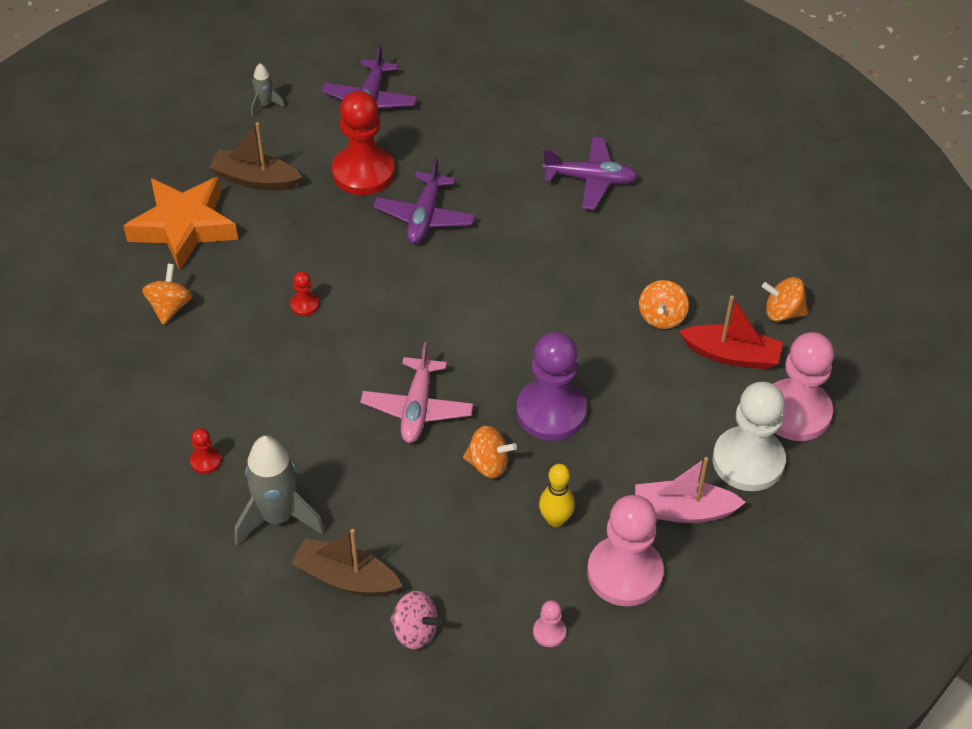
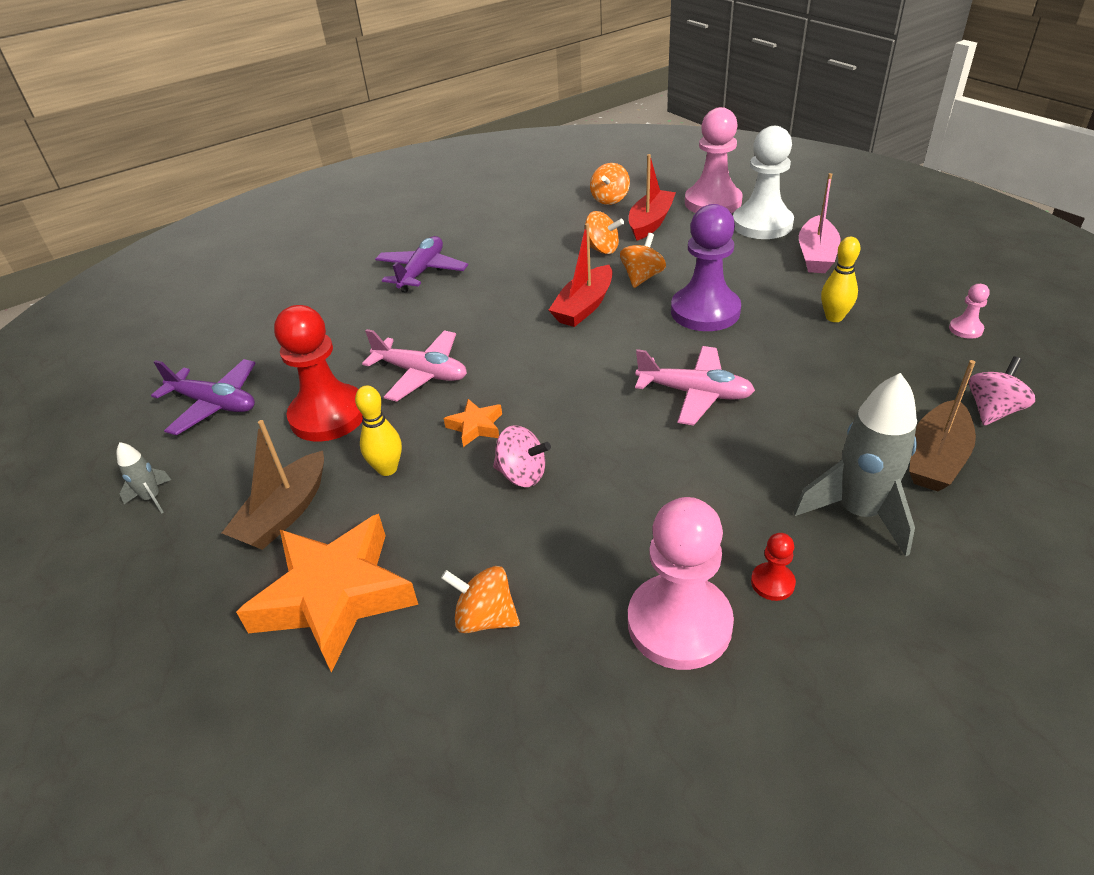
camera: 75 degrees left, 10 degrees down
red pawn [290,271,319,316] -> pink spinning top [493,425,551,487]
purple plane [373,157,475,244] -> pink plane [362,329,467,402]
orange spinning top [463,425,517,478] -> orange spinning top moved to [620,233,666,288]
pink pawn [587,495,664,606] -> pink pawn moved to [628,497,734,670]
none -> yellow bowling pin [355,386,402,476]
none -> orange star [443,399,502,447]
none -> red boat [549,223,612,327]

